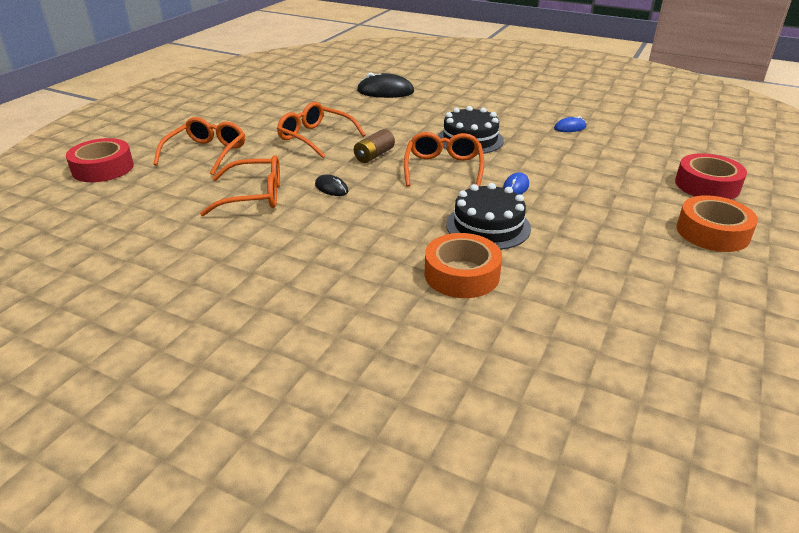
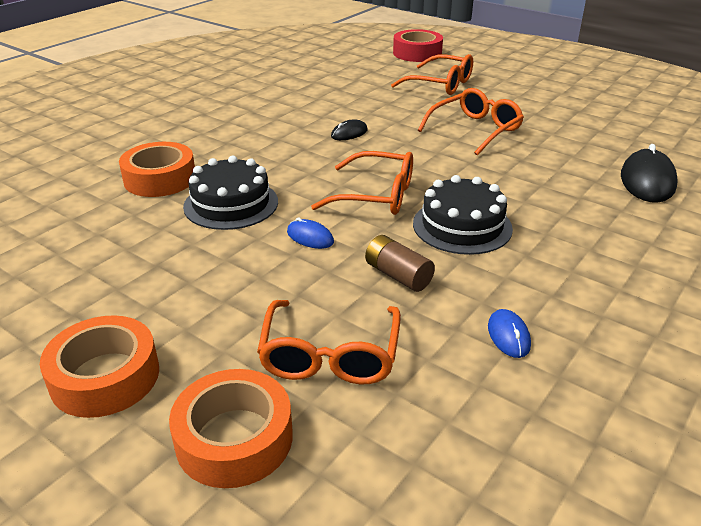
camera: 100 degrees right, 0 degrees up
orange glasses [200,155,280,216] -> orange glasses moved to [257,300,401,384]
brown battery [354,129,395,163] -> brown battery moved to [365,235,435,292]
red tape [675,153,747,199] -> orange tape [169,369,293,488]

